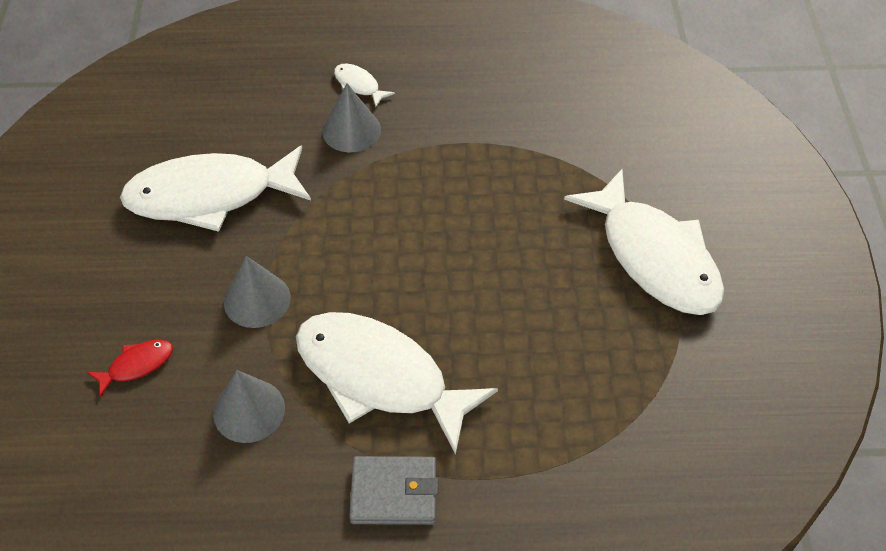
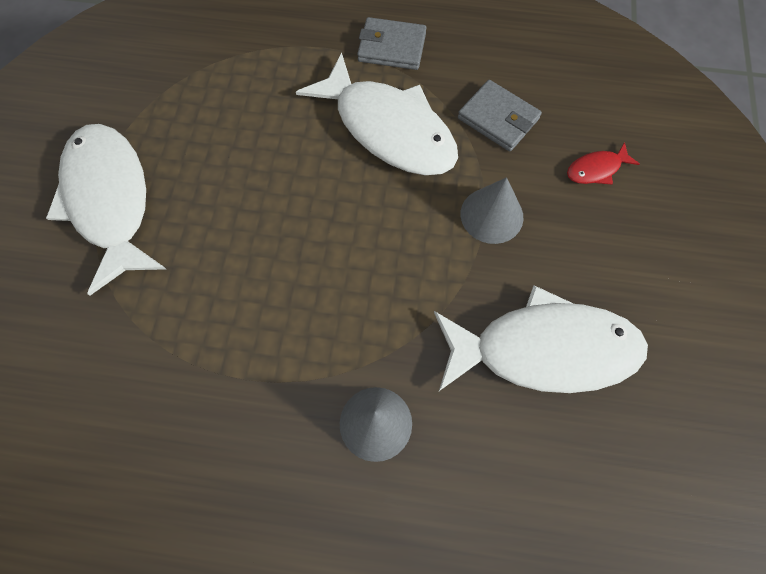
camera: 170 degrees left, 15 degrees up
grey cone [213,370,285,443] -> grey wallet [458,80,542,152]
white fish [334,64,395,107] -> none

